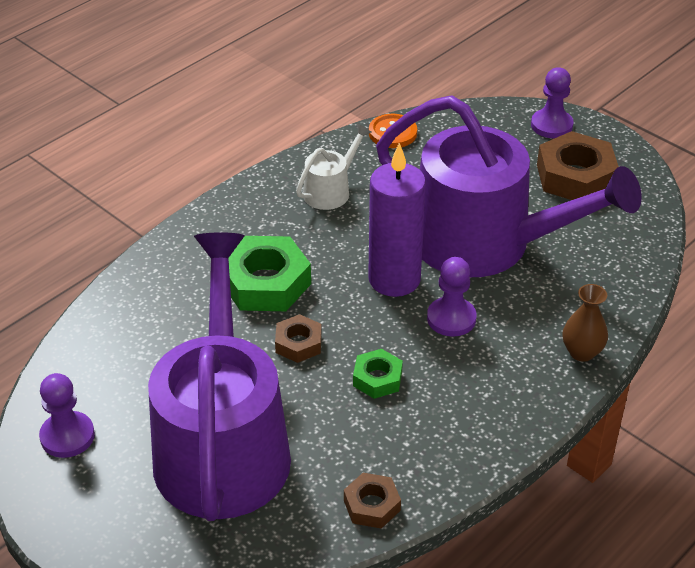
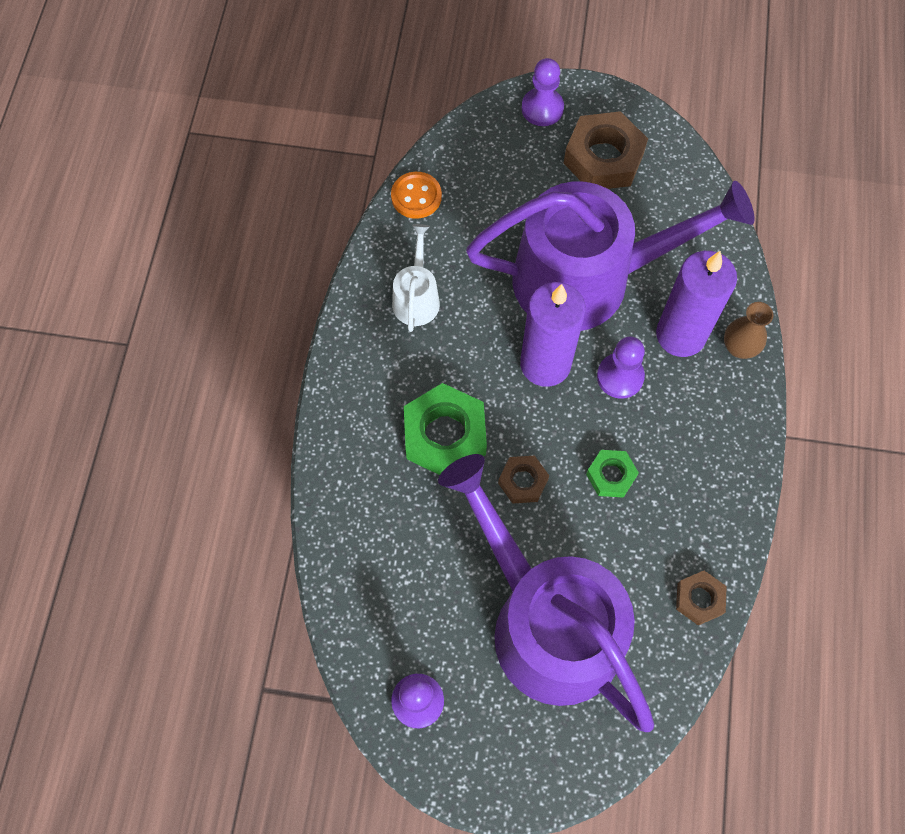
camera: 35 degrees left, 25 degrees up
none -> purple candle [656,251,737,357]

